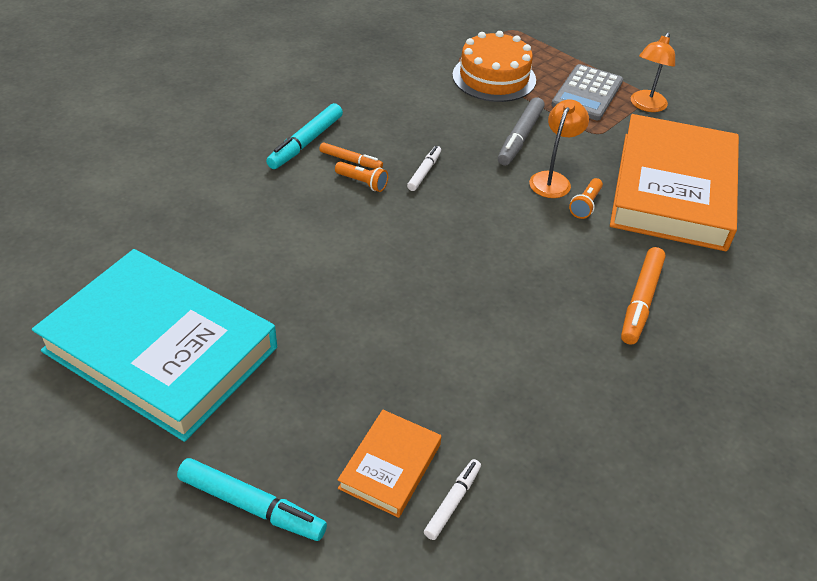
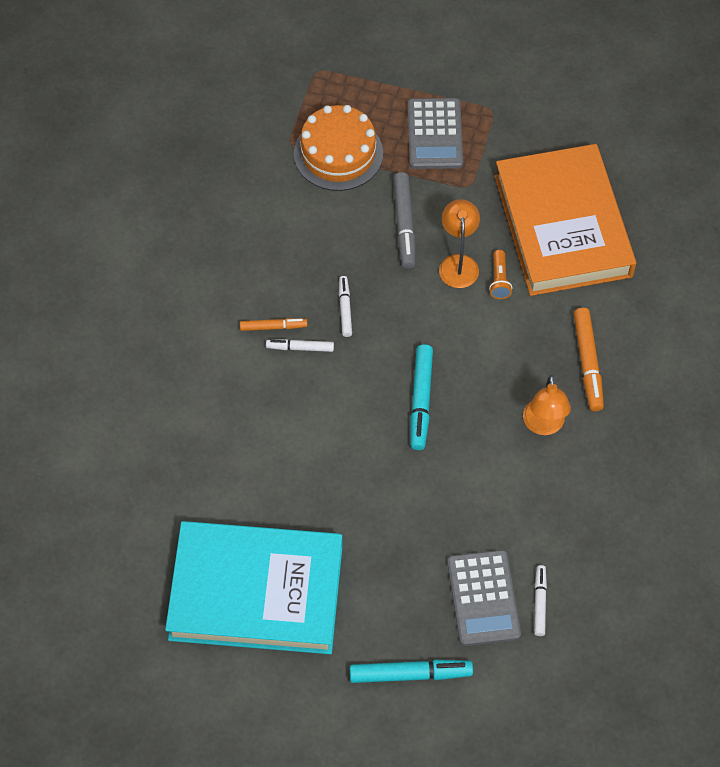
camera: 25 degrees left, 15 degrees up
turquoise marker [266,103,343,169] -> turquoise marker moved to [410,344,433,450]
orange flashlight [335,162,388,192] -> white marker [266,339,334,352]
orange book [338,410,441,518] -> grey calculator [447,550,521,646]
orange lamp [631,32,675,112] -> orange lamp moved to [523,375,571,435]

